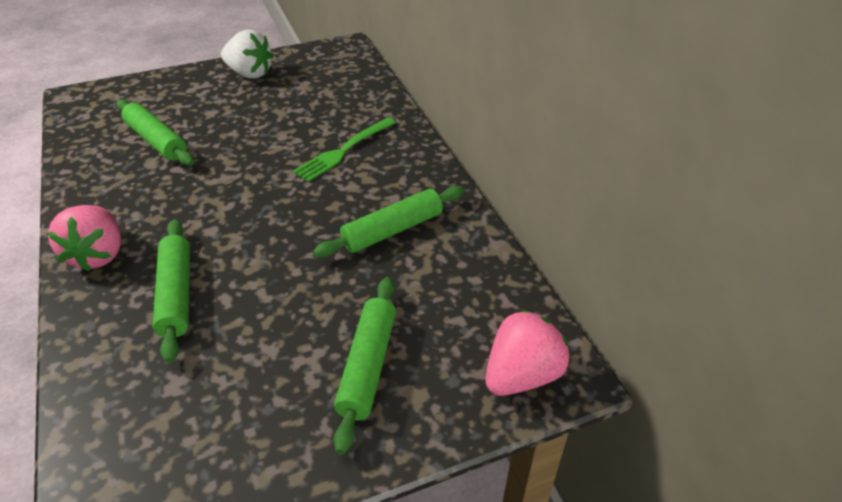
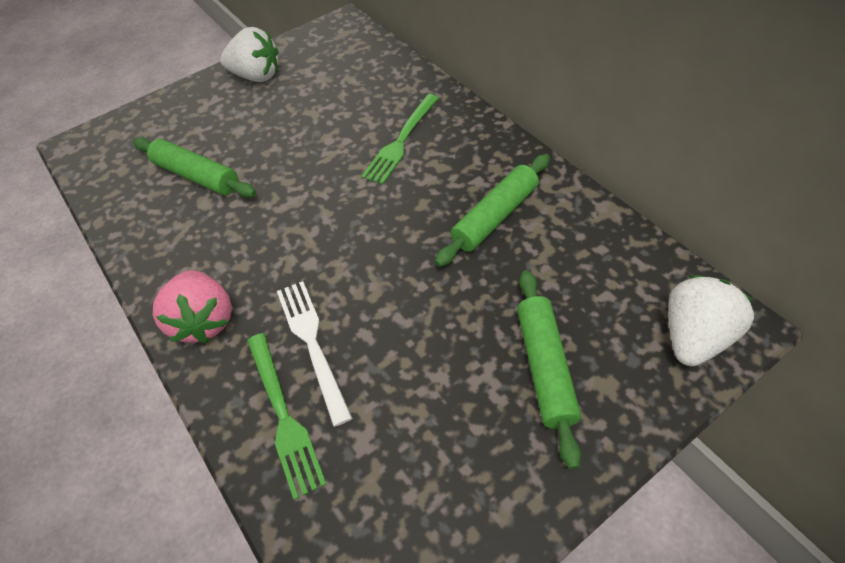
camera: 10 degrees left, 10 degrees up
green rolling pin [153,219,190,363] -> white fork [277,281,352,427]
pink strawberry [485,309,569,396] -> white strawberry [668,275,754,366]
none -> green fork [247,333,327,500]

